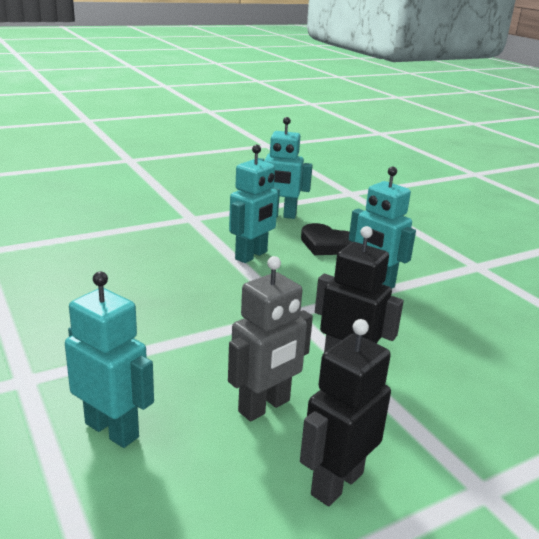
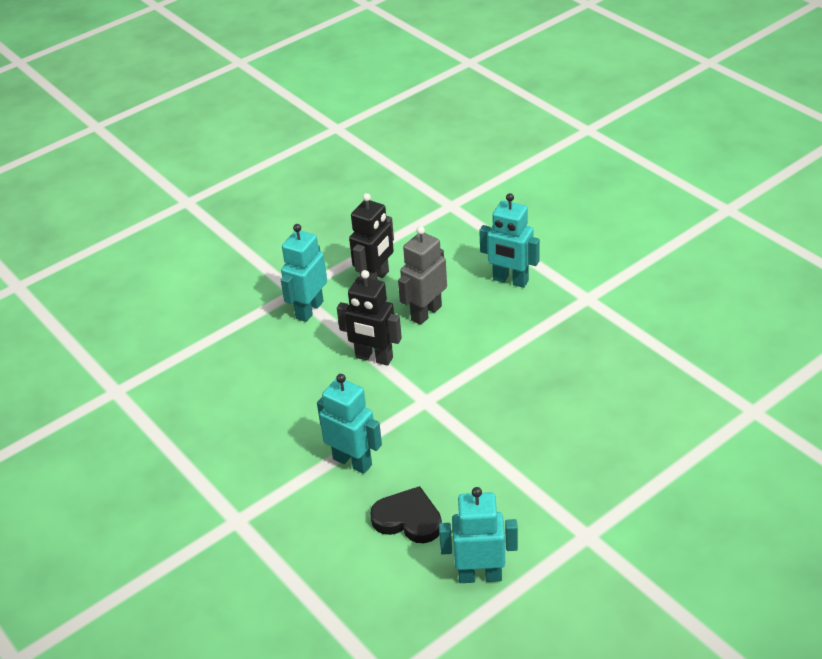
camera: 175 degrees right, 15 degrees up
turquoise robot [229,145,280,263] -> turquoise robot moved to [281,224,327,322]

